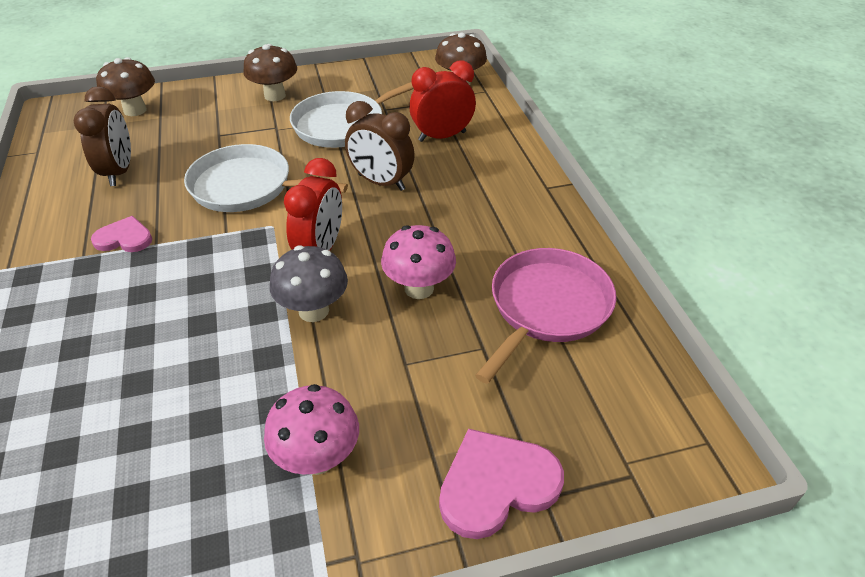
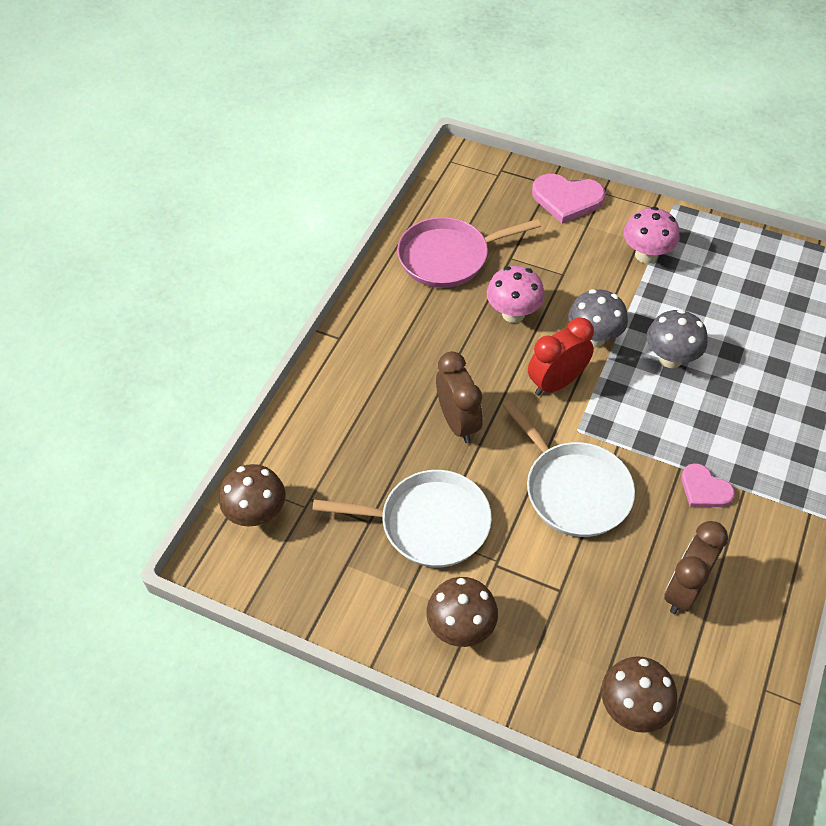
camera: 140 degrees left, 10 degrees up
red clock [409,61,476,142] -> none
none -> grey mushroom [647,309,707,368]

